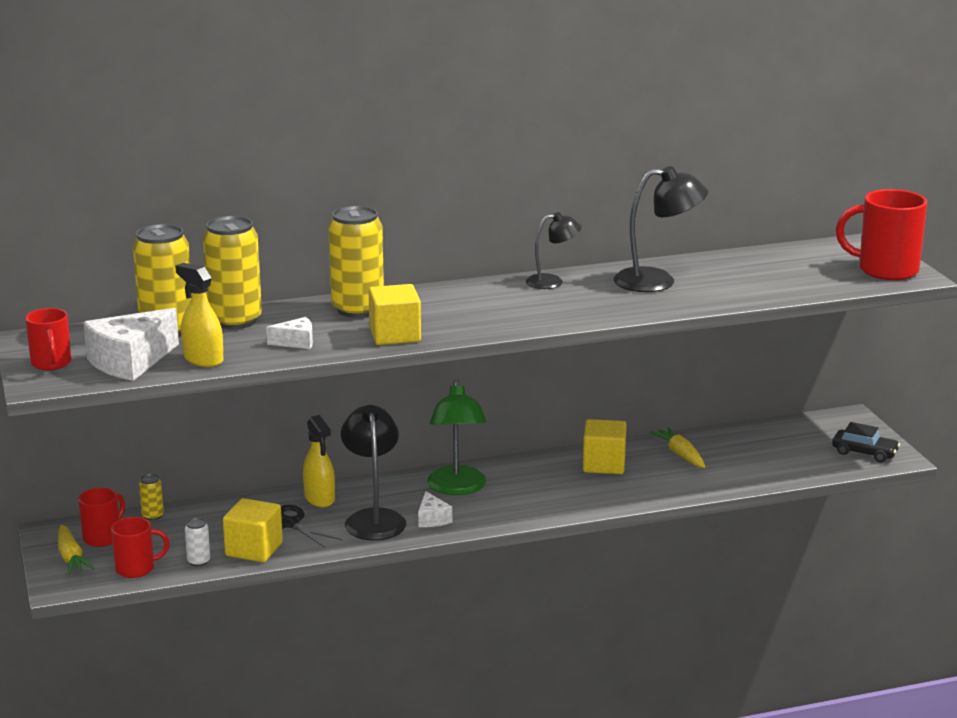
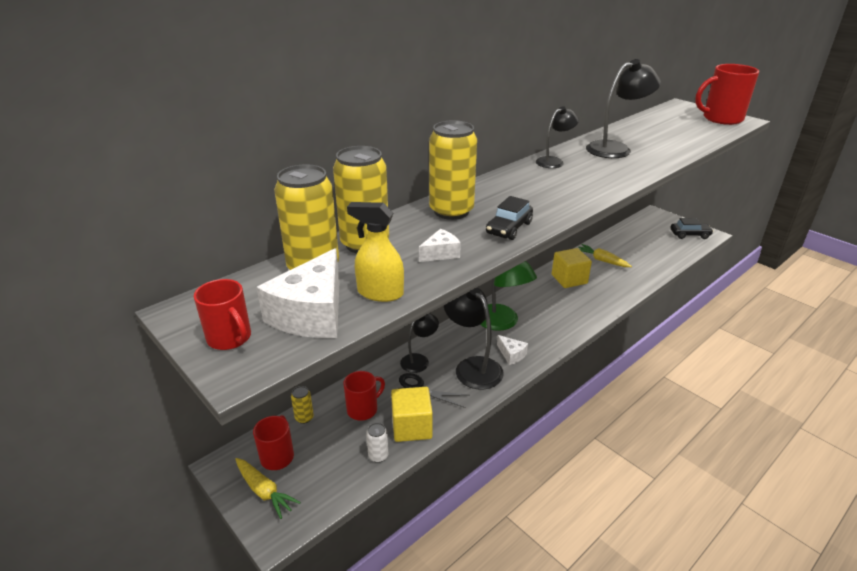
camera: 25 degrees left, 10 degrees up
red mug [111,517,170,578] -> red mug moved to [343,371,385,421]
yellow spray bottle [303,415,335,507] -> black lamp [400,313,439,373]
yellow cube [368,284,421,345] -> black car [486,196,533,240]

